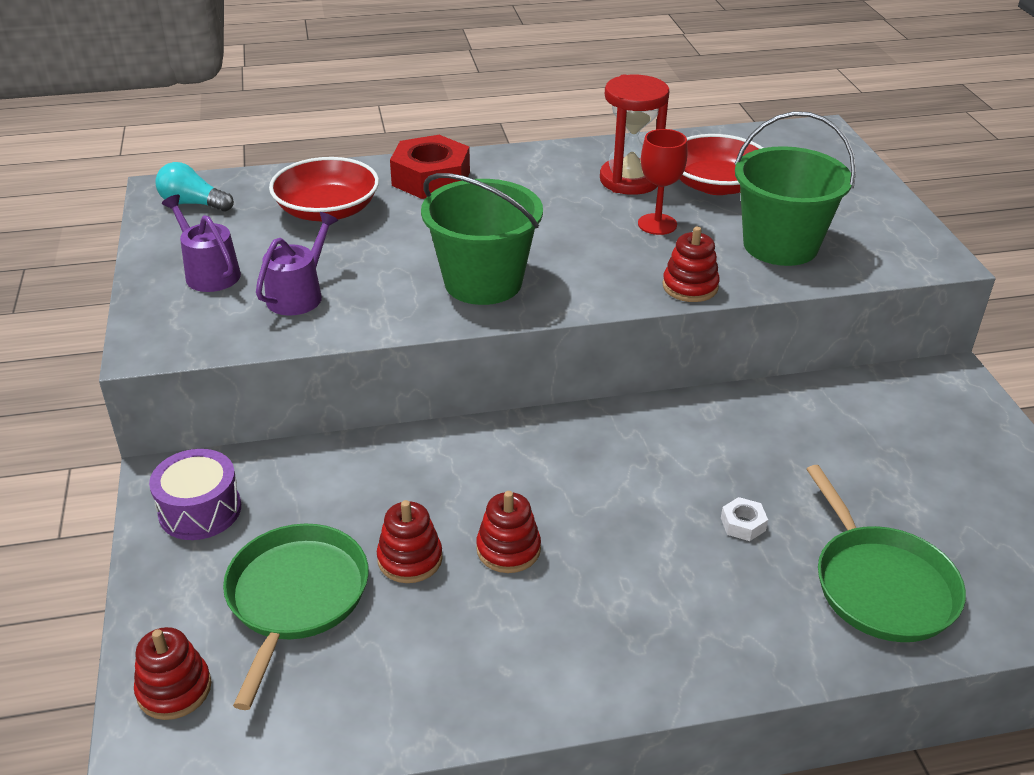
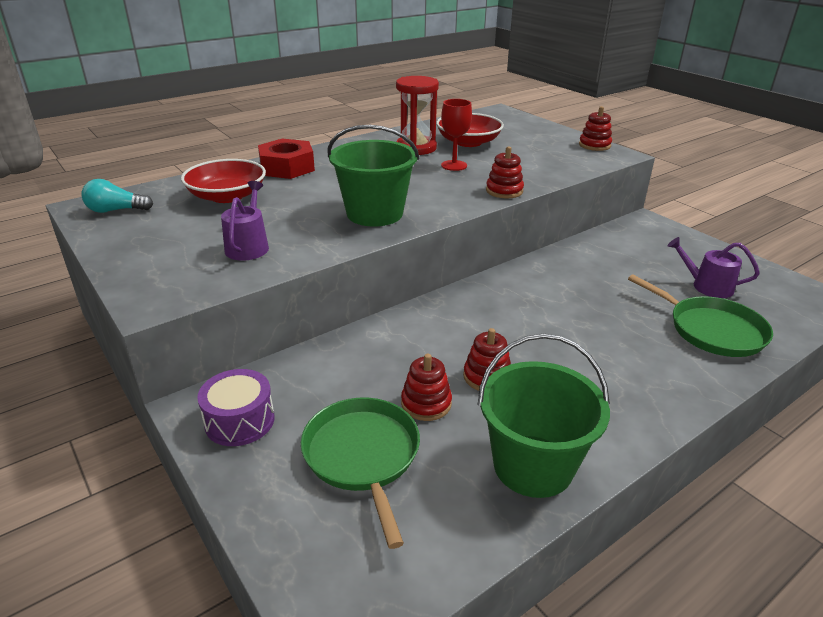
camera: 25 degrees left, 5 degrees down
red stacking toy [134,627,211,720] -> red stacking toy moved to [579,106,612,151]
purple watering can [162,195,241,292] -> purple watering can moved to [668,237,760,298]
white nut [721,497,768,541] -> none
green bucket [734,111,856,266] -> green bucket moved to [478,334,610,498]

